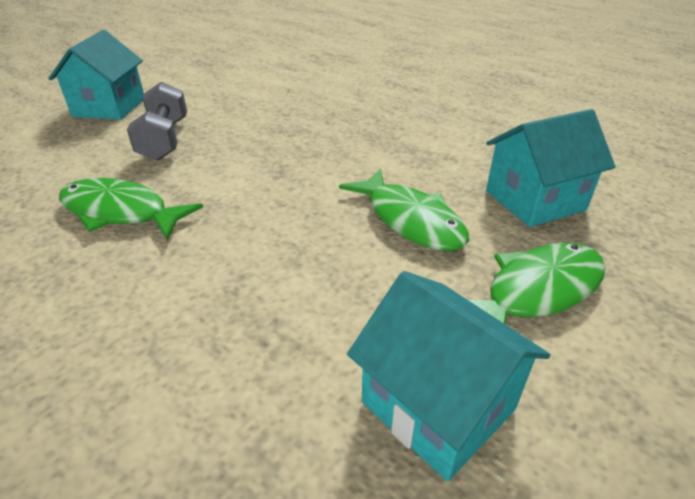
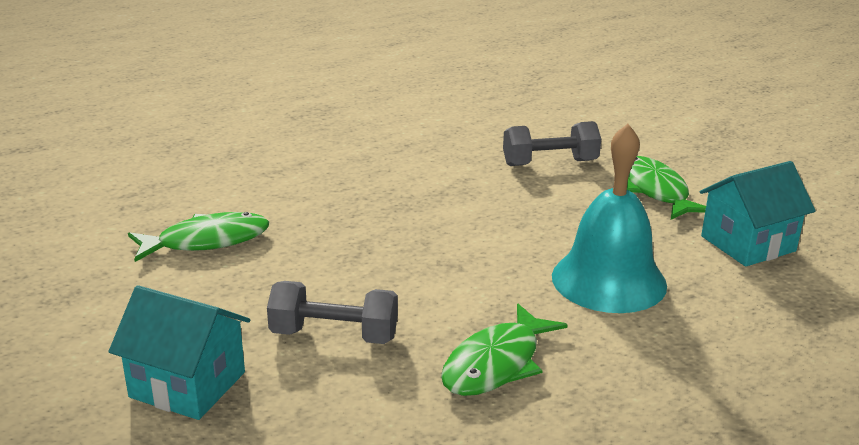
camera: 75 degrees left, 10 degrees down
green fish [339,169,469,251] -> green fish moved to [128,212,269,262]
turquoise house [486,109,615,227] -> grey dumbbell [503,121,601,166]
none -> turquoise bell [552,124,667,313]

